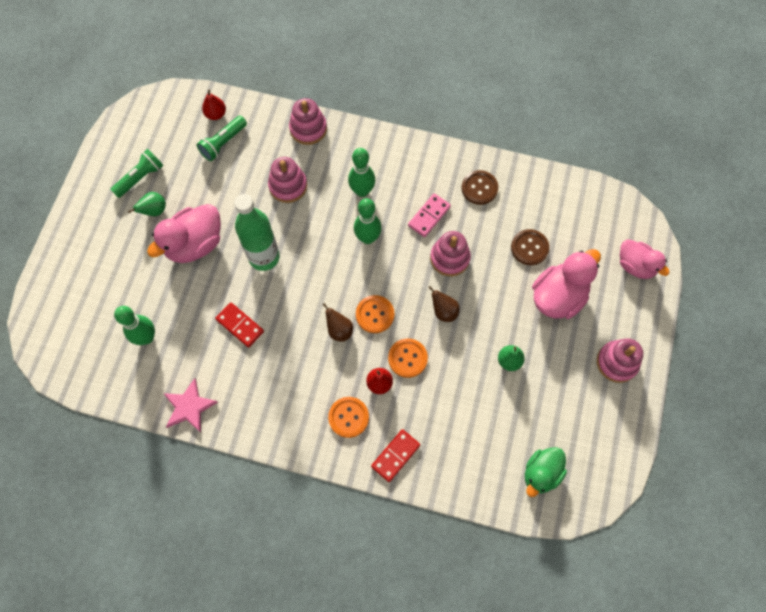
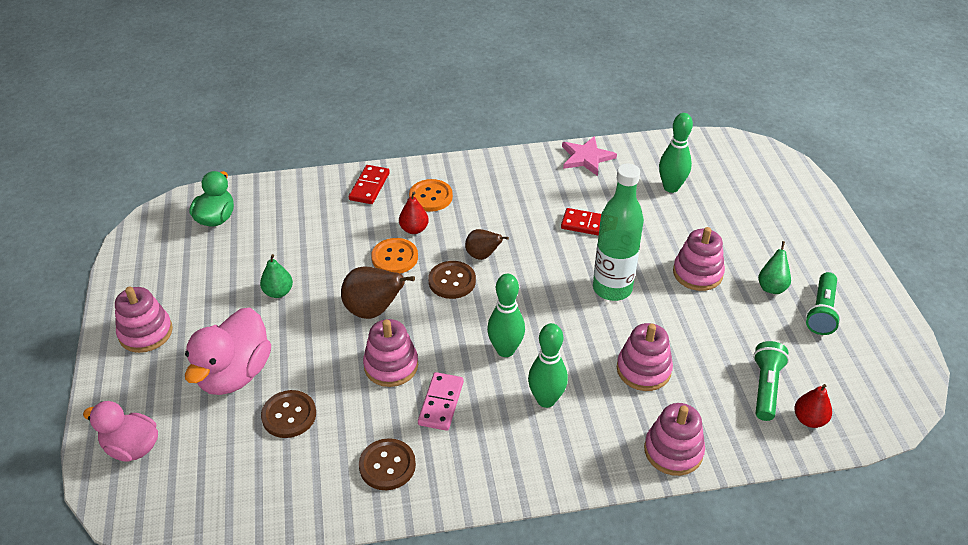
camera: 155 degrees right, 25 degrees down
pink duck [147,204,221,263] -> pink stacking toy [673,227,725,291]
orange button [356,295,394,333] -> brown button [428,261,476,299]
brown pear [428,286,460,322] -> brown pear [341,267,415,319], size x1.62

